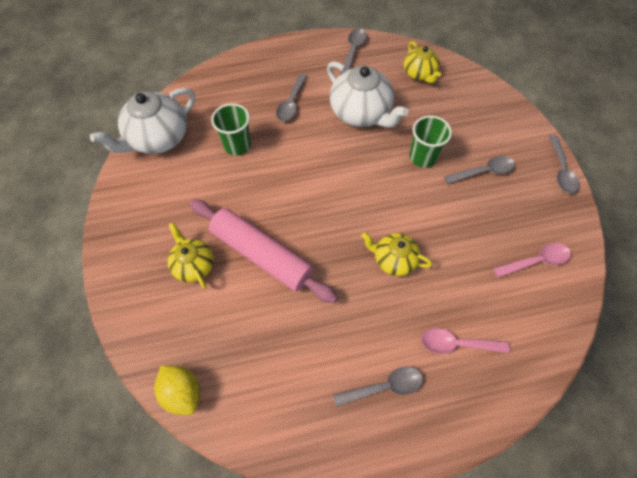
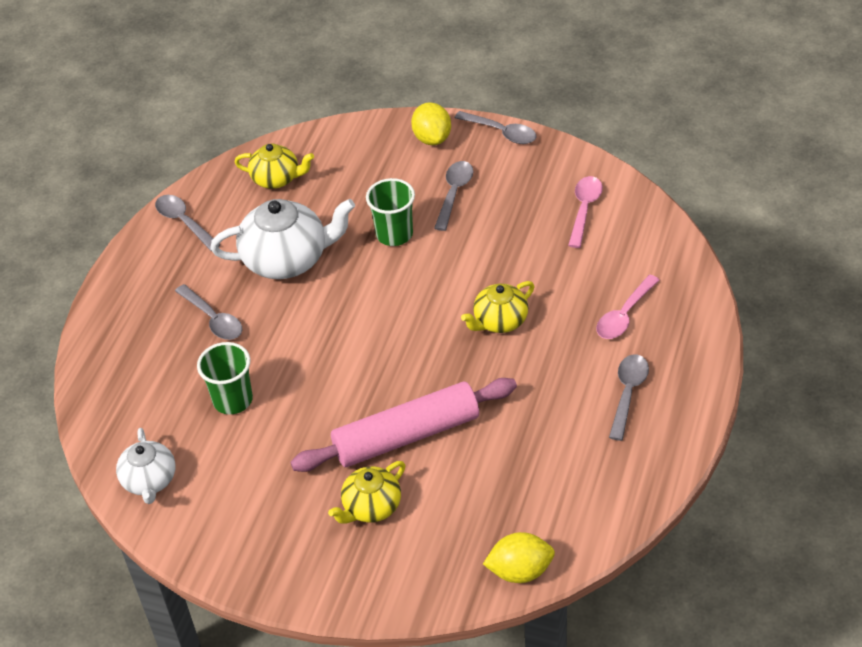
camera: 55 degrees left, 15 degrees down
white teapot [90,88,195,154] -> white teapot [116,428,175,504], size x0.59
yellow teapot [168,223,214,289] -> yellow teapot turned 45 degrees counterclockwise [328,461,405,524]
none -> yellow lemon [411,102,451,145]

